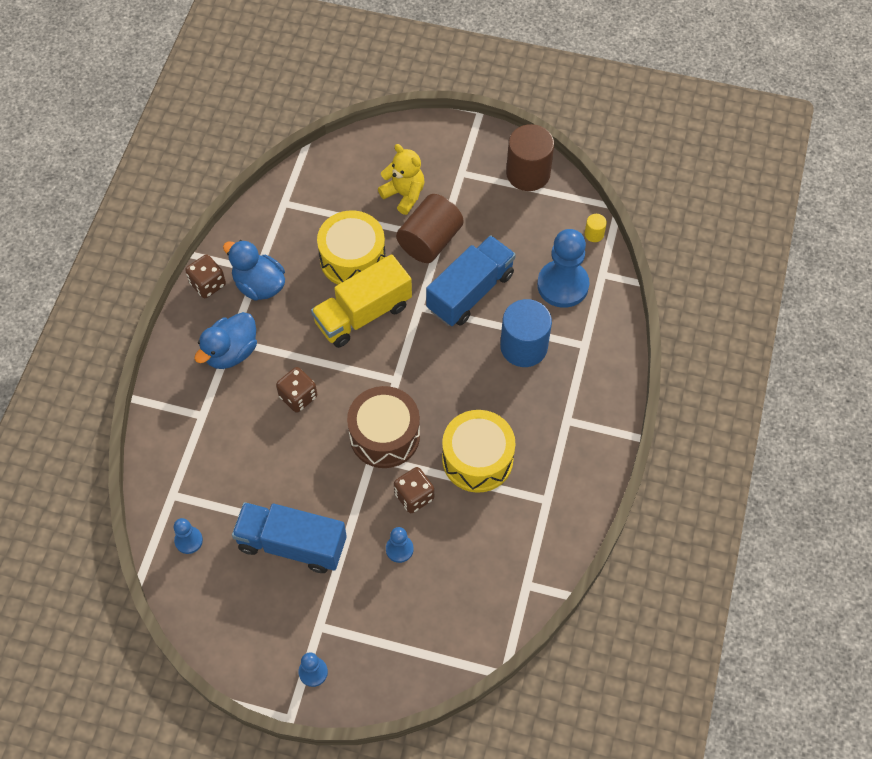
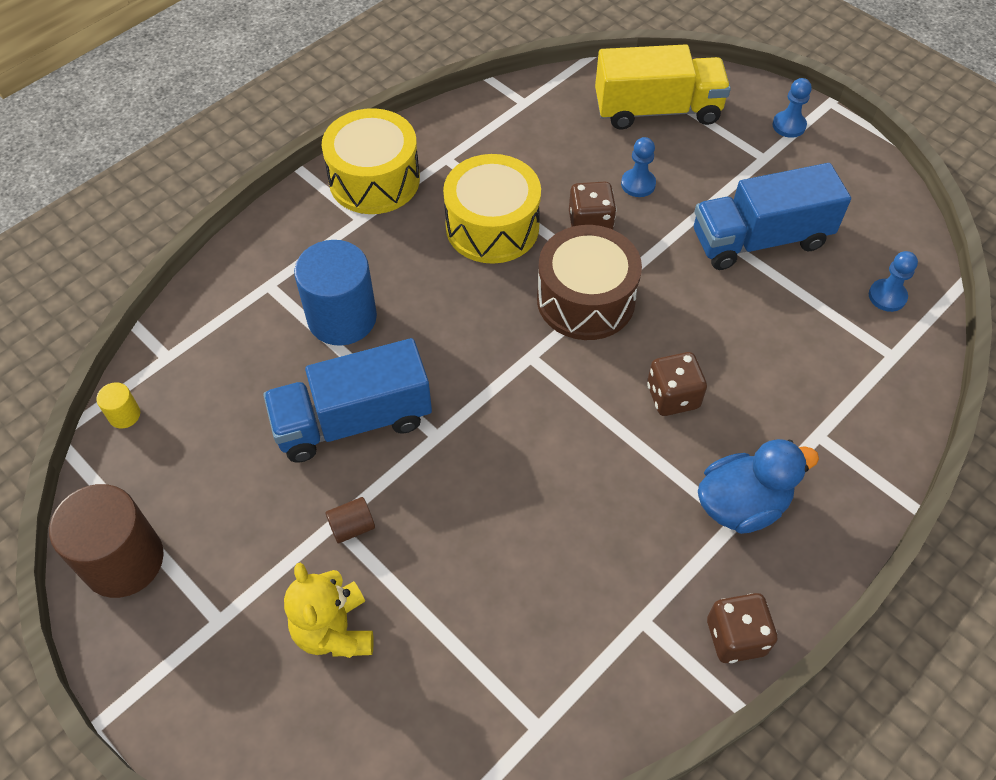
camera: 150 degrees left, 5 degrees down
blue duck [223,240,285,301] -> none
blue truck [232,502,347,573] -> blue truck turned 120 degrees clockwise [694,163,851,270]
yellow truck [311,254,412,348] -> yellow truck moved to [595,44,731,130]
yellow drum [317,210,386,285] -> yellow drum moved to [322,108,420,214]
brown cylinder [396,194,463,263] -> brown cylinder [325,497,375,543], size x0.43
blue pawn [537,229,589,308] -> none

